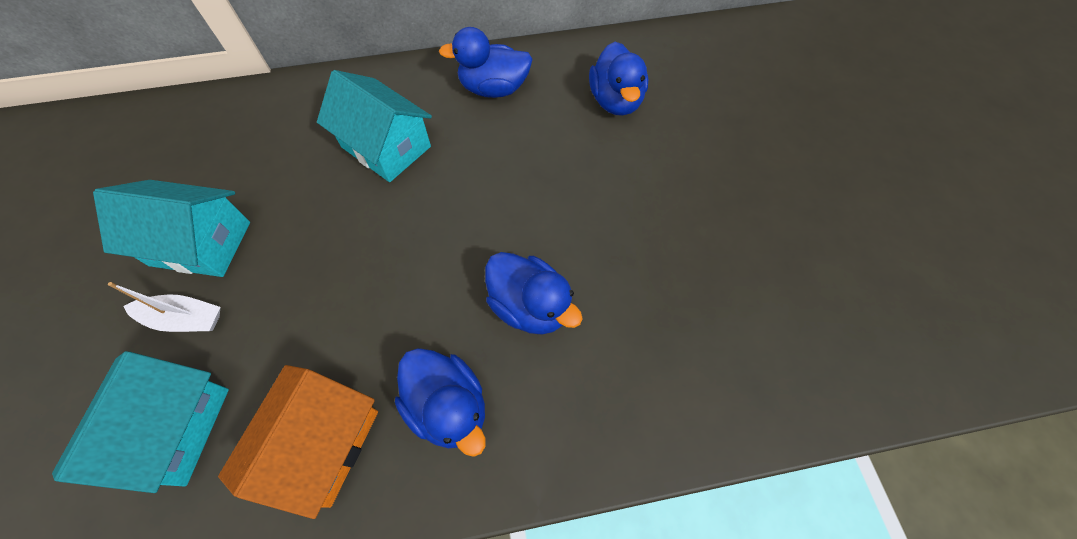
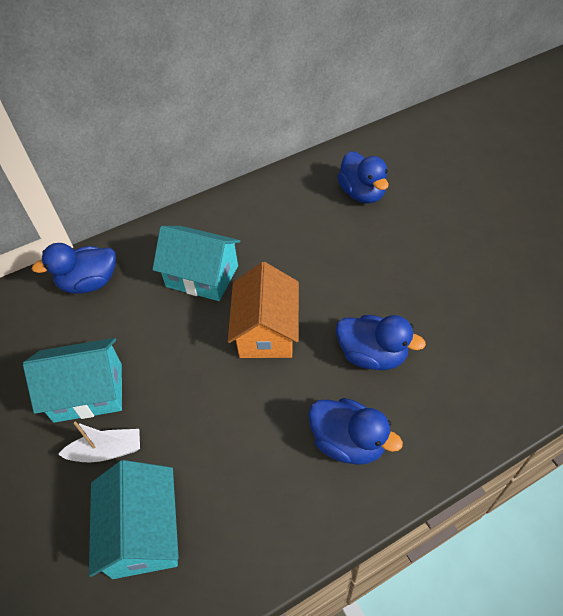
camera: 15 degrees left, 10 degrees down
orange house [218,365,378,519] -> orange house moved to [228,262,299,358]
blue duck [439,27,533,98] -> blue duck moved to [32,243,116,294]

